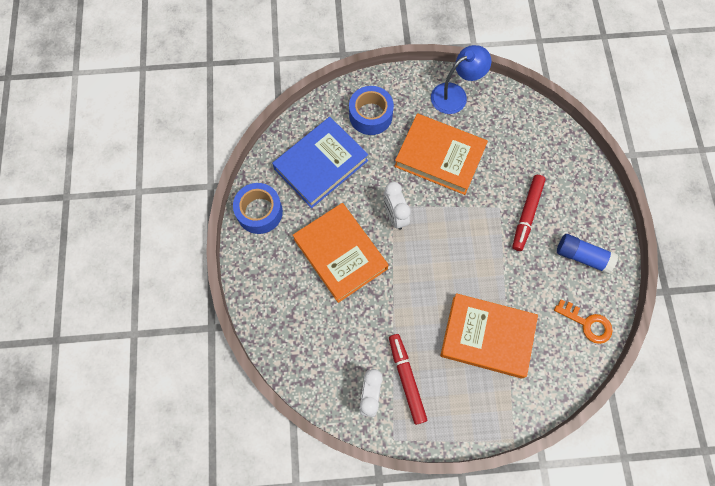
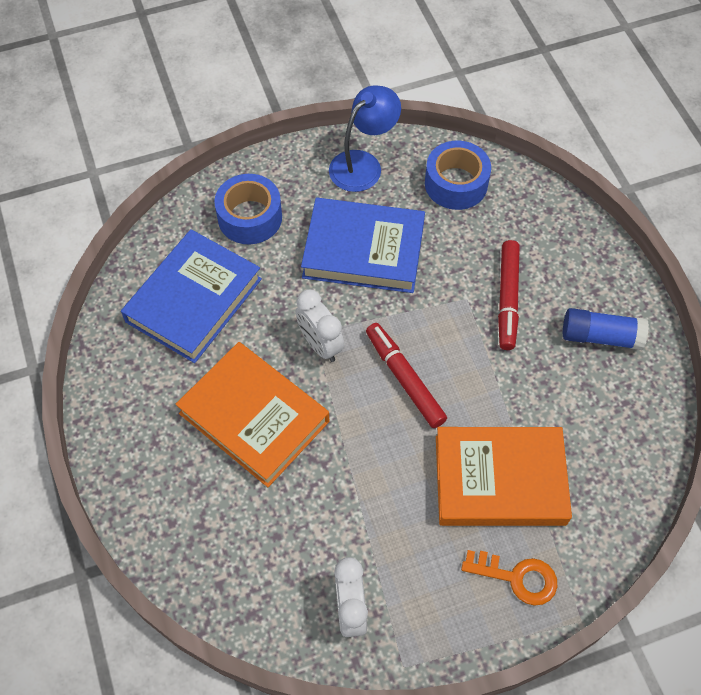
camera: 15 degrees left, 10 degrees down
blue tape [233,183,283,234] -> blue tape moved to [425,141,491,210]
red marker [389,334,427,425] -> red marker moved to [366,323,447,428]
orange book [394,113,488,195] -> blue book [301,198,425,293]
orange key [554,300,613,344] -> orange key moved to [461,550,557,606]

